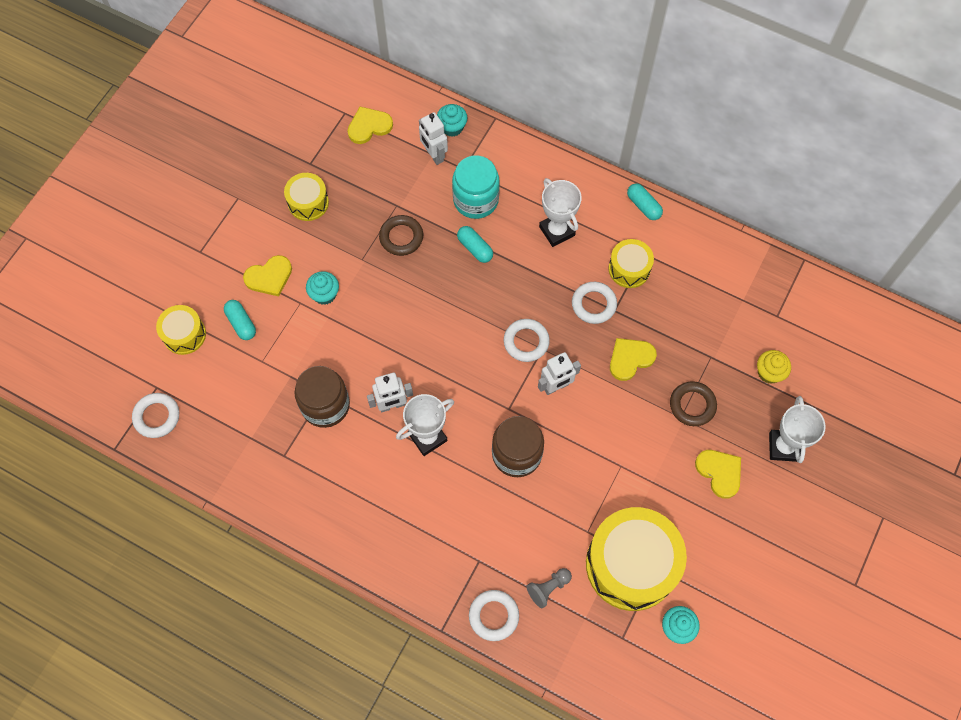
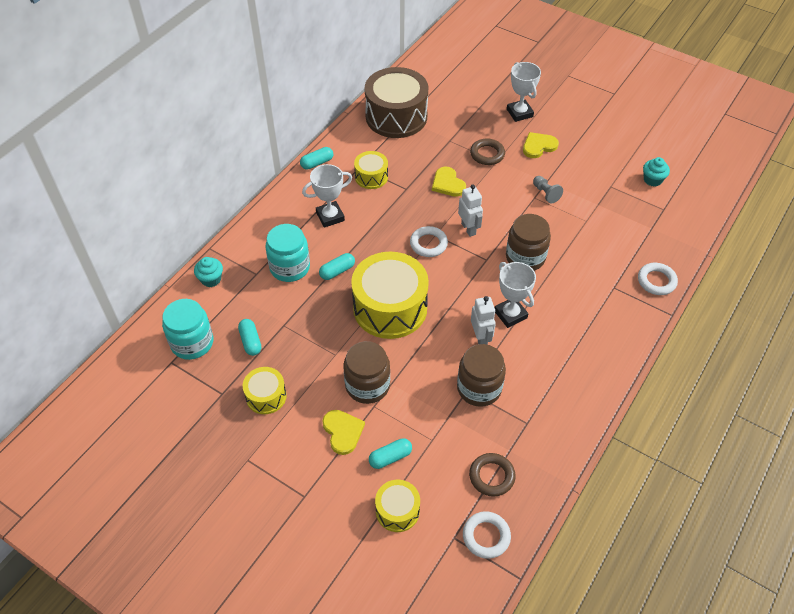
camera: 85 degrees left, 15 degrees down
turquoise cupcake [306,271,339,305] -> brown jar [343,341,390,404]
yellow heart [348,107,393,144] -> turquoise jar [162,299,213,360]
brown ring [379,215,423,256] -> brown ring moved to [469,453,515,497]
white robot [419,112,448,165] -> none
grey pawn [527,568,572,608] -> grey pawn moved to [533,176,563,204]
white ring [572,282,617,324] -> none
yellow drum [586,507,687,611] -> yellow drum moved to [351,252,429,339]
yellow cupcake [757,350,791,384] -> none
white trophy [769,396,826,463] -> white trophy turned 60 degrees clockwise [507,62,541,122]
none -> turquoise capsule [238,319,261,356]
none -> brown drum [365,67,428,138]

